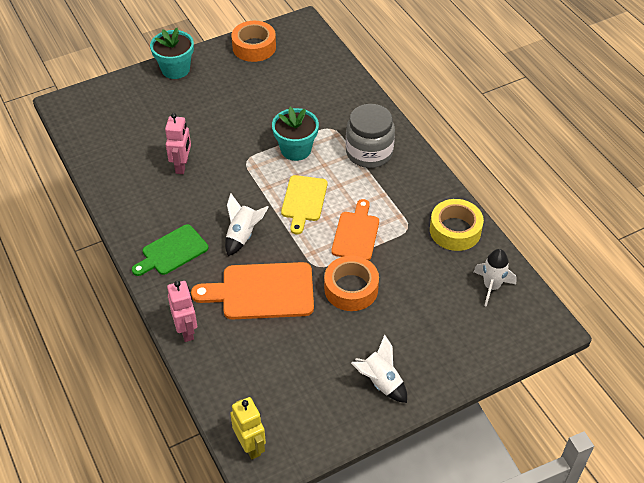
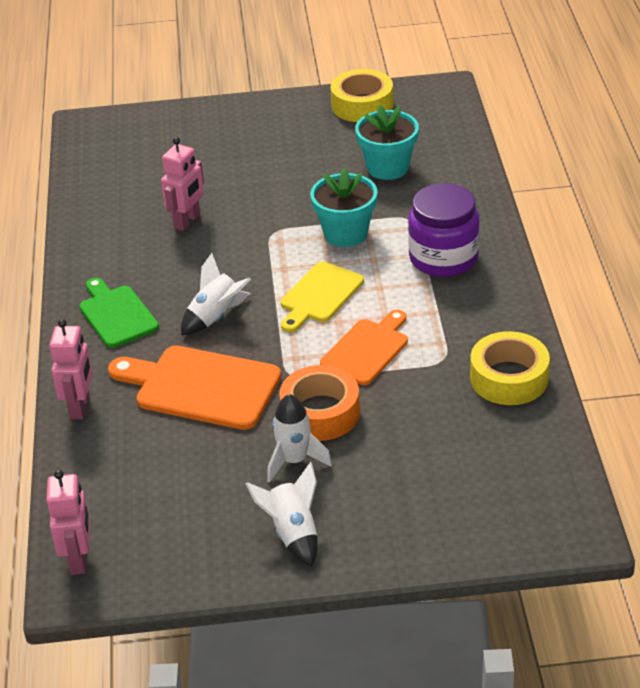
camera: 25 degrees right, 10 degrees down
green cutting board [132,224,208,276] -> green cutting board turned 75 degrees clockwise [79,278,159,348]
turquoise flower pot [150,28,194,79] -> turquoise flower pot moved to [355,105,419,180]
yellow robot [230,397,266,459] -> pink robot [47,470,90,575]
orange tape [231,21,276,62] -> yellow tape [331,69,393,122]
grey jar [346,104,395,168] -> purple jar [408,183,480,277]
white rocket [473,249,517,307] -> white rocket moved to [267,394,332,483]

